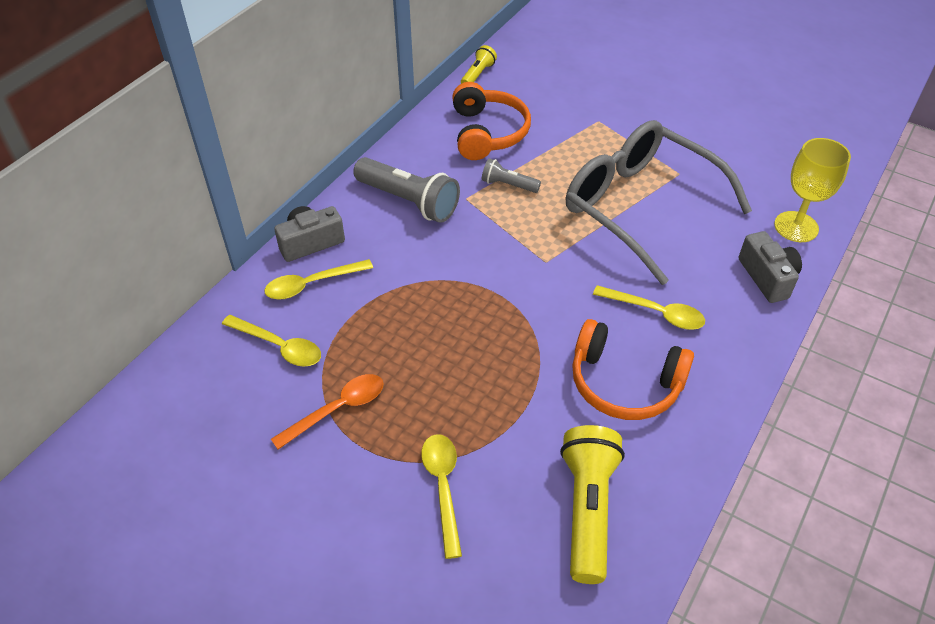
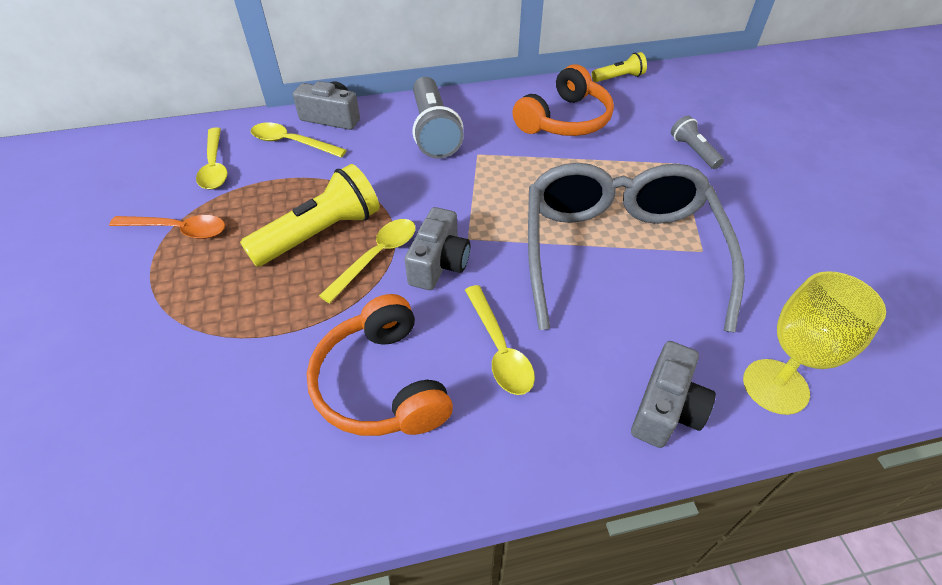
camera: 45 degrees right, 0 degrees up
yellow spoon [421,434,462,559] -> yellow spoon moved to [319,219,416,303]
grey flashlight [482,158,541,193] -> grey flashlight moved to [671,116,724,169]
yellow flashlight [560,425,625,584] -> yellow flashlight moved to [240,164,380,267]
none -> grey camera [405,207,470,290]

